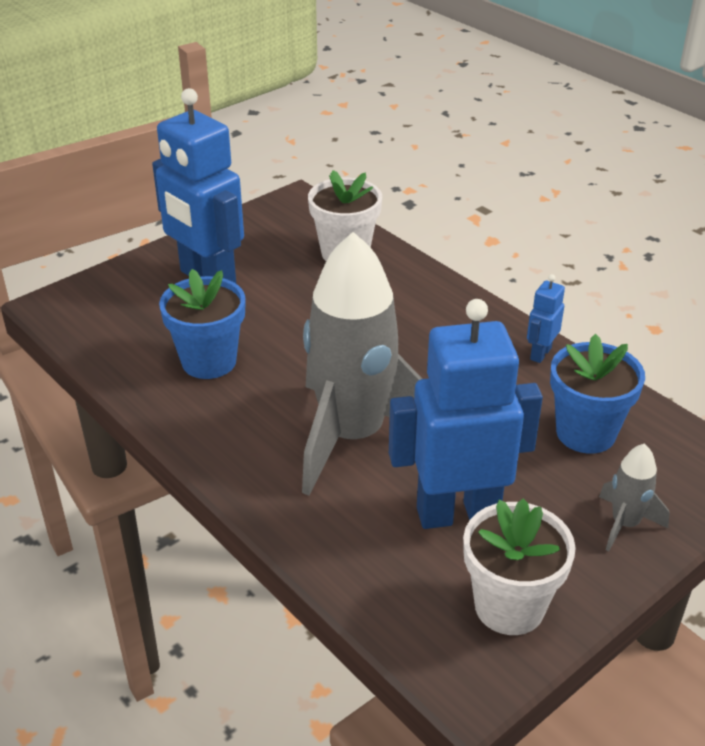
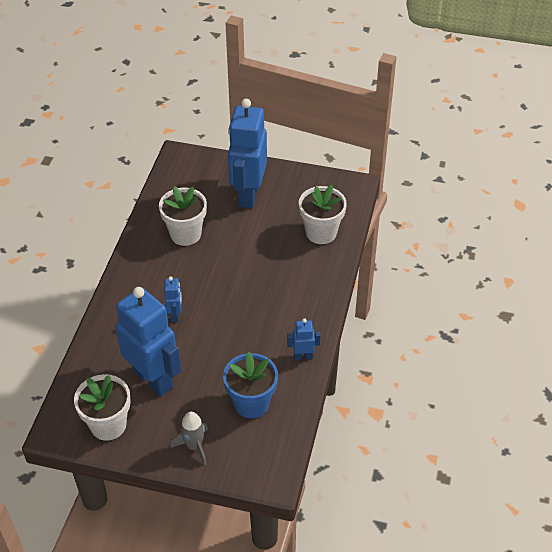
camera: 55 degrees right, 10 degrees up
blue flower pot [159,269,245,379] -> white flower pot [159,186,207,246]
grey rocket [302,232,422,496] -> blue robot [164,277,182,322]

